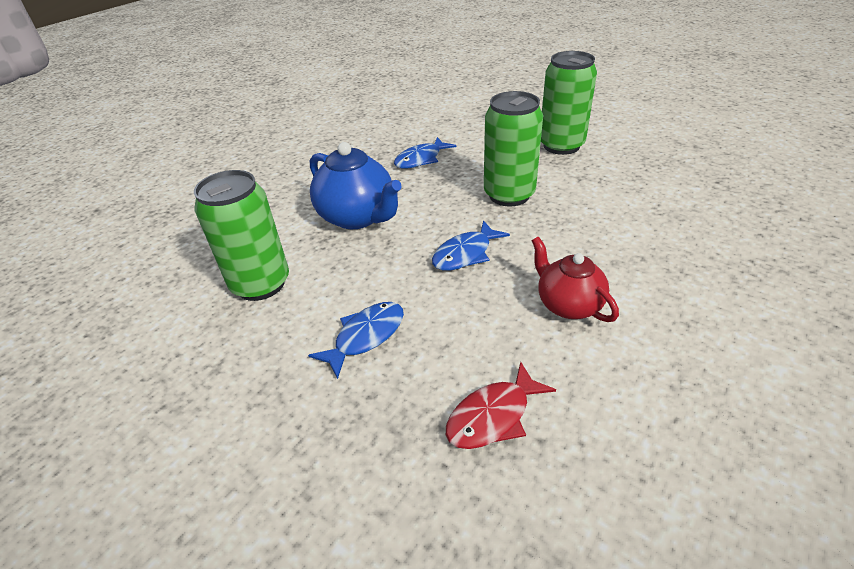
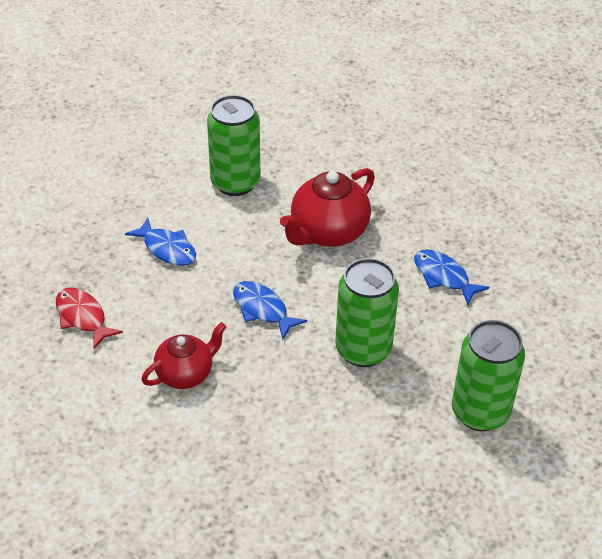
camera: 85 degrees right, 5 degrees up
blue teapot [310,142,402,229] -> red teapot [280,168,375,247]

